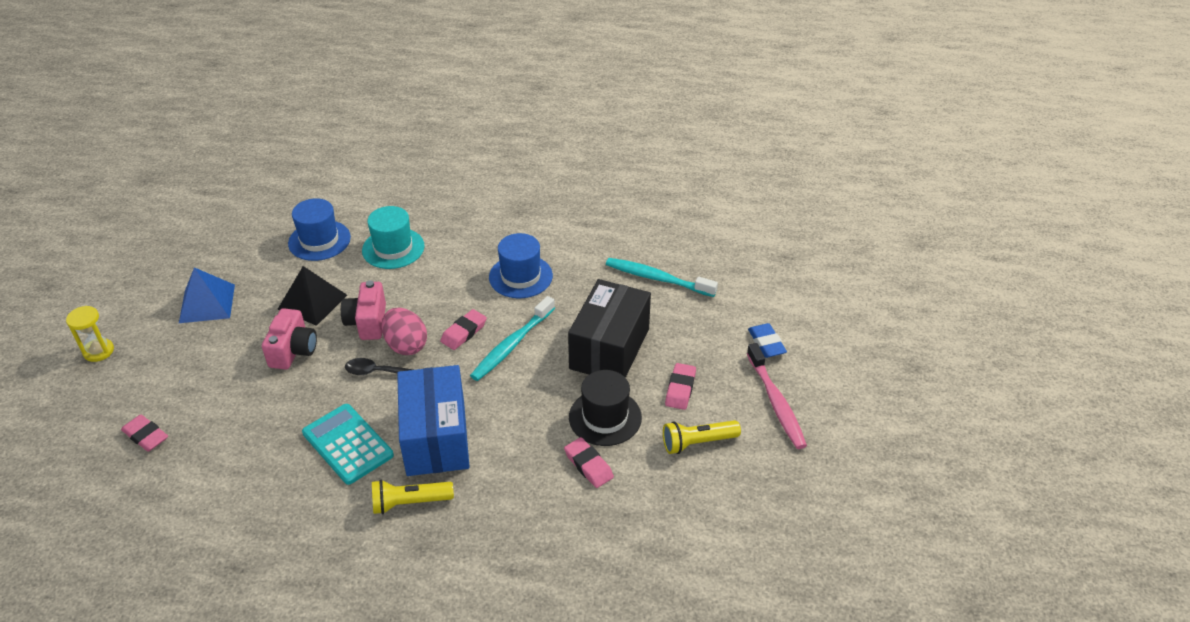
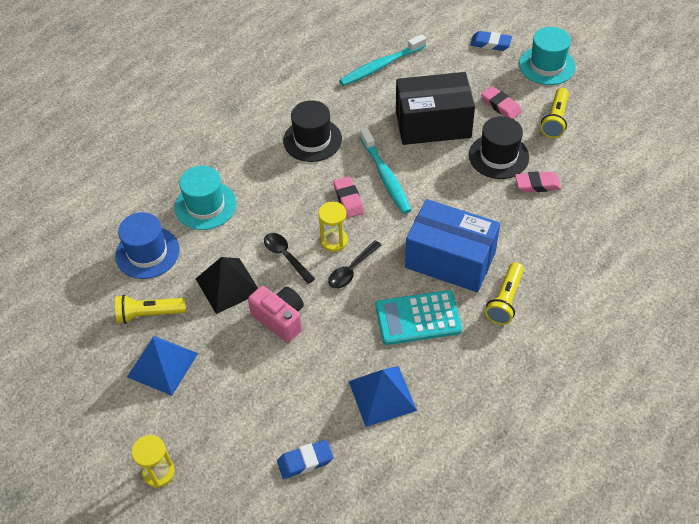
camera: 55 degrees left, 10 degrees up
pink eraser [121,415,168,452] -> blue eraser [277,440,334,479]
pink camera [341,280,386,340] -> black spoon [264,233,315,284]
pink egg [382,308,427,355] -> yellow hourglass [318,202,348,252]
blue hat [489,233,553,298] -> black hat [283,100,342,162]
black box [568,279,651,378] -> black box turned 60 degrees counterclockwise [396,72,475,145]
pink toothbrush [747,343,807,449] -> turquoise hat [519,27,576,85]
none -> yellow flashlight [115,295,186,324]
none -> blue pyramid [349,366,417,427]

